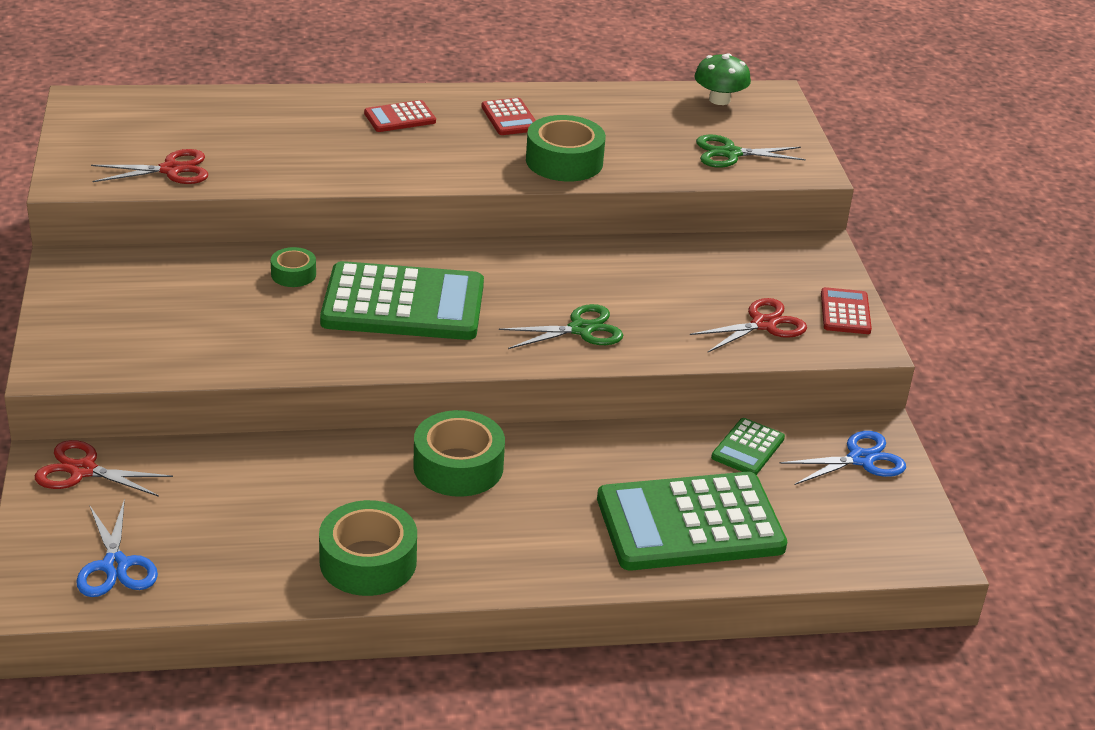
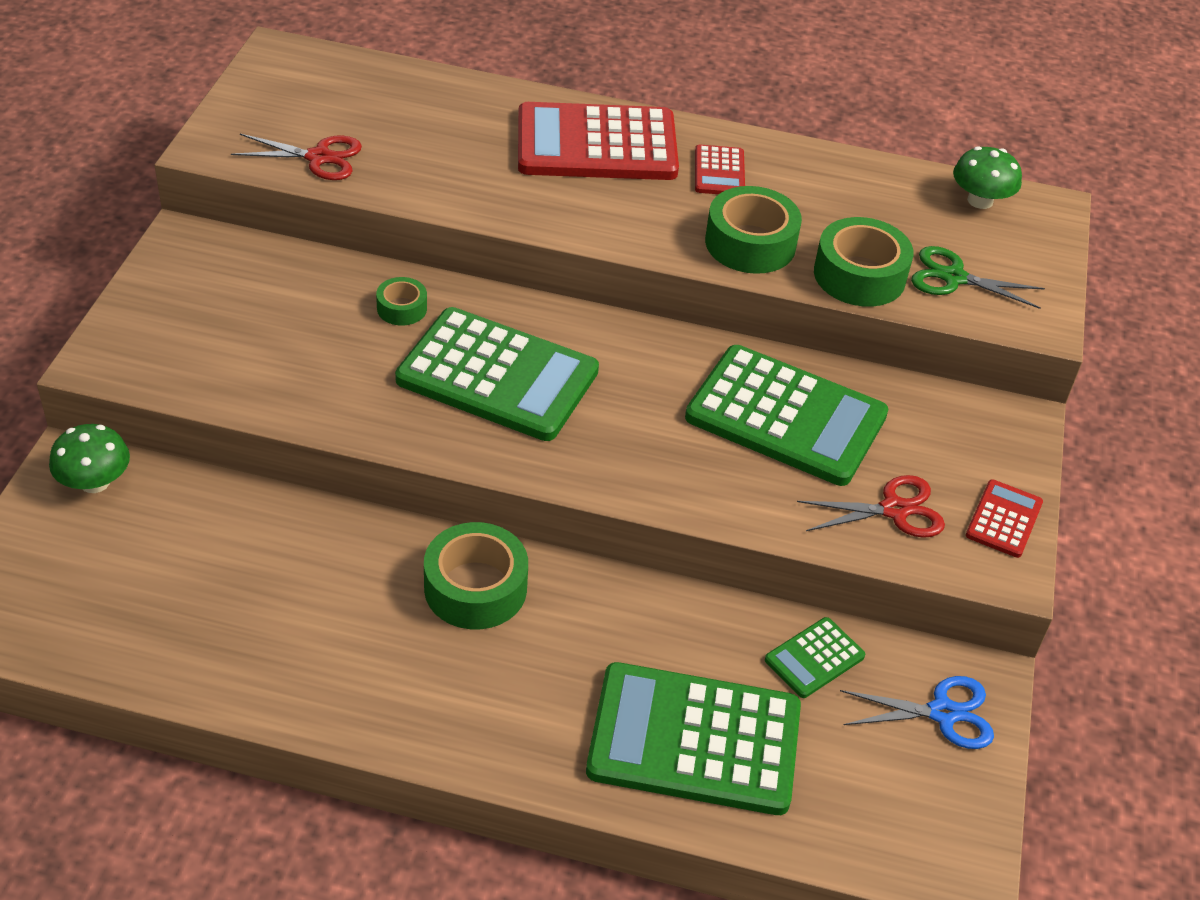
camera: 20 degrees right, 10 degrees up
red scissors [35,440,173,497] -> green mushroom [49,424,130,493]
blue scissors [76,499,158,597] -> none
green tape [319,500,417,596] -> green tape moved to [814,217,914,307]
red calculator [364,100,436,132] -> red calculator [518,102,679,180], size x2.18
green scissors [499,304,623,349] -> none
none -> green calculator [685,345,888,486]

